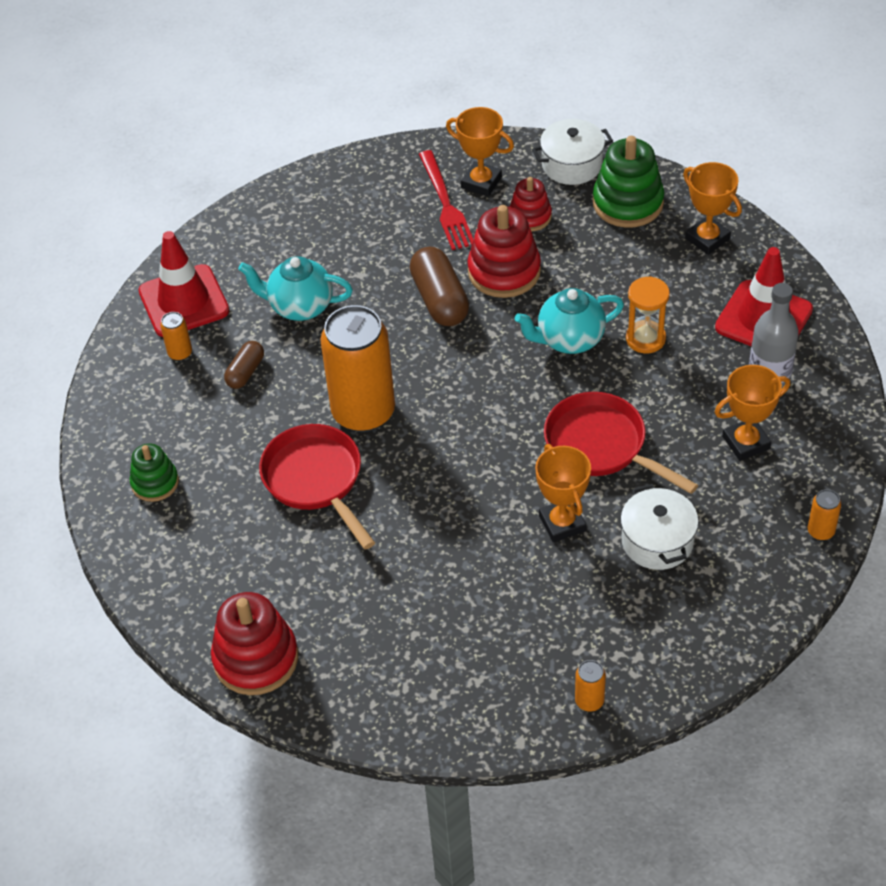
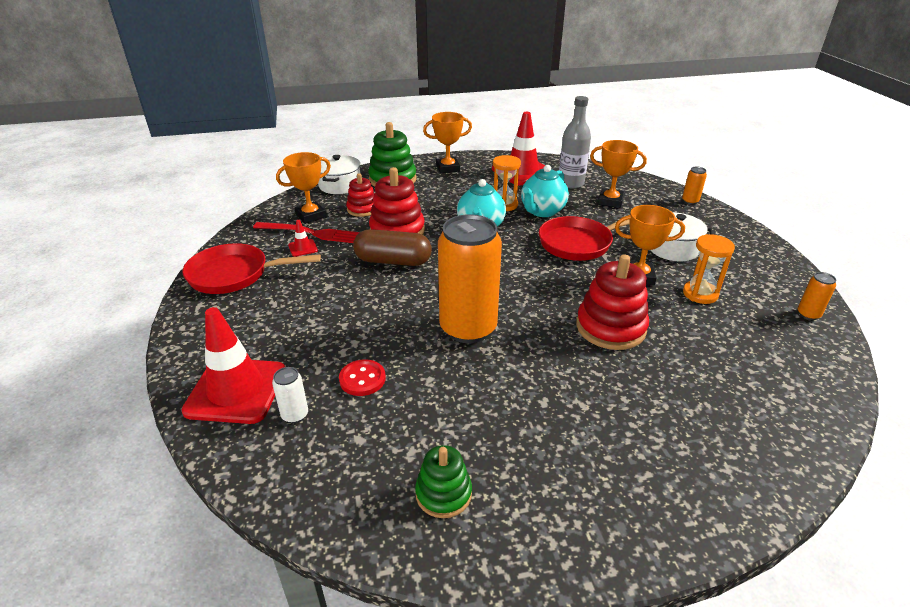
camera: 65 degrees left, 15 degrees down
orange can [160,312,192,361] -> white can [272,367,308,423]
red stacking toy [211,592,298,695] -> red stacking toy moved to [576,254,649,350]
brown capsule [224,341,264,389] -> red button [339,359,386,396]
turquoise teapot [238,256,353,321] -> turquoise teapot moved to [521,165,569,217]
red pan [259,424,375,549] -> red pan moved to [182,243,321,294]
orange trophy [714,365,790,461] -> orange trophy turned 75 degrees counterclockwise [590,140,647,208]
none -> red traffic cone [288,220,318,257]
none -> orange hourglass [683,234,735,304]

